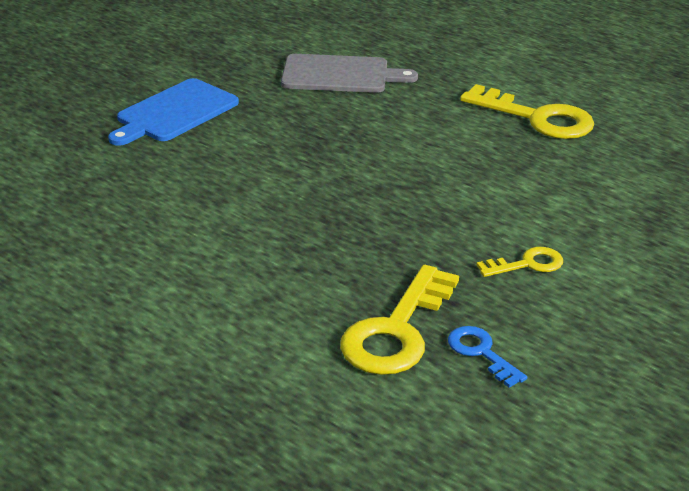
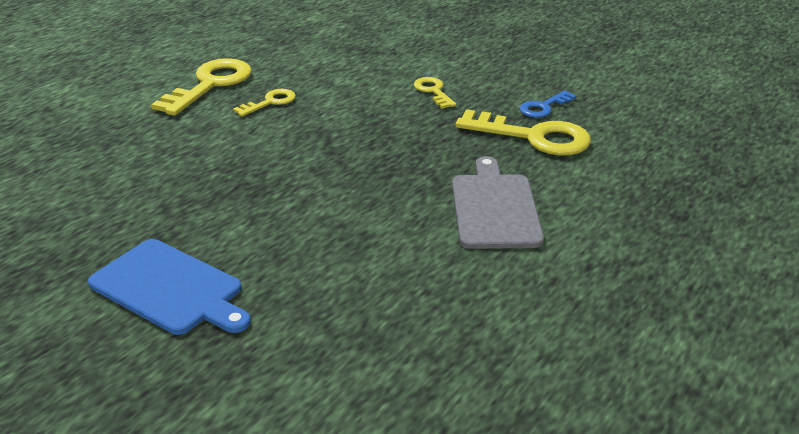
camera: 95 degrees left, 0 degrees up
grey cutting board [281,54,418,93] -> grey cutting board moved to [452,156,544,249]
none -> yellow key [233,89,296,117]

